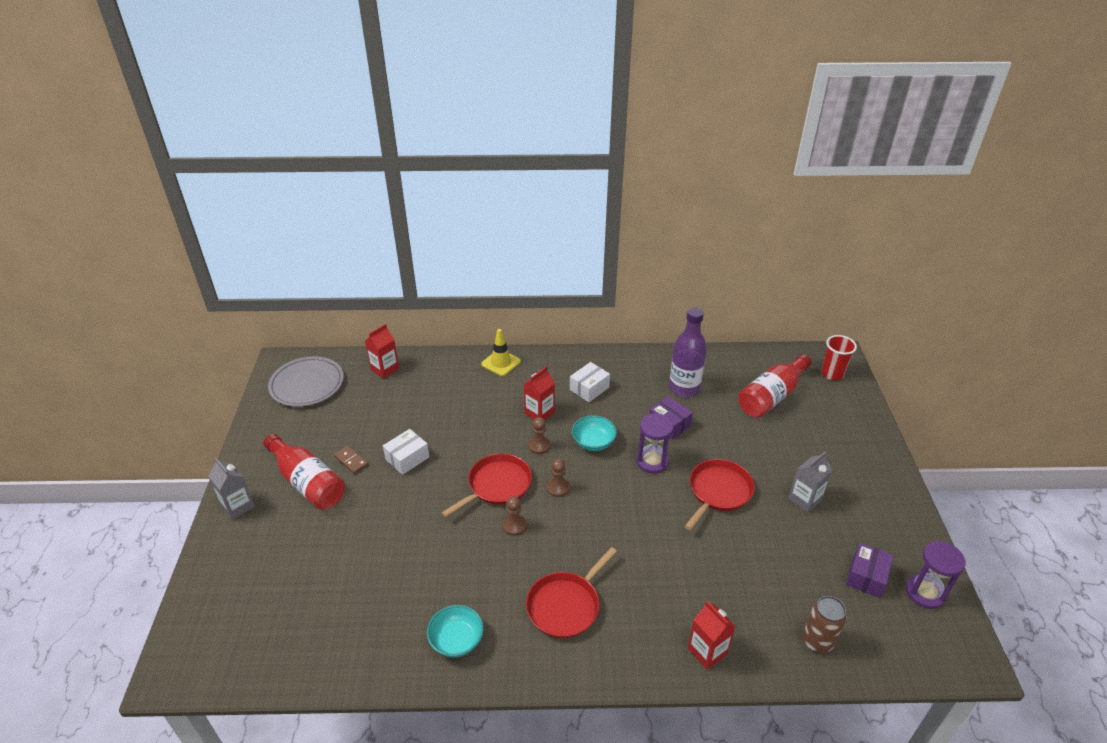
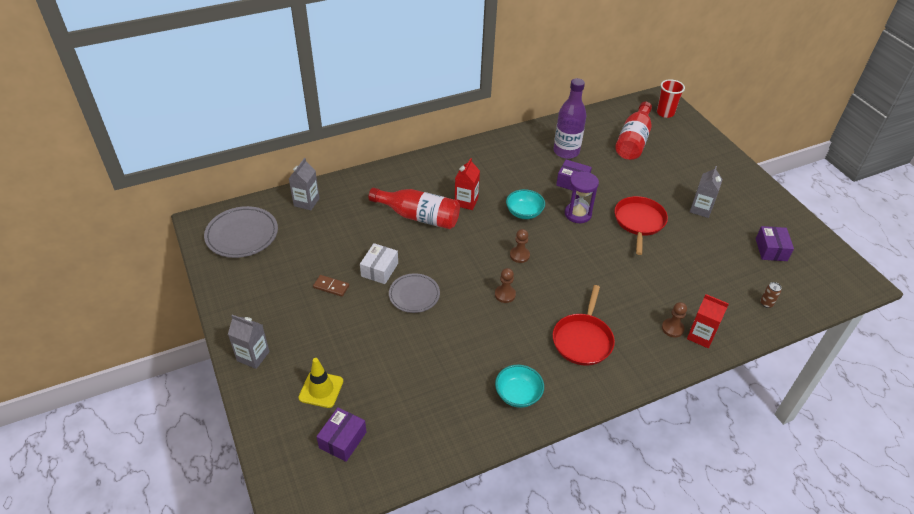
camera: 25 degrees left, 5 degrees up
red bottle [263,434,345,510] -> red bottle moved to [369,188,460,229]
red carton [365,324,399,379] -> grey carton [289,158,320,210]
red pan [442,453,532,517] -> none
yellow traffic cone [481,329,521,376] -> yellow traffic cone moved to [298,358,343,408]
brown pawn [529,417,550,454] -> brown pawn moved to [662,302,687,338]
white box [570,362,610,402] -> none
brown can [802,596,846,653] -> brown can [760,282,782,308], size x0.56
purple hourglass [906,541,966,609] -> none
none -> purple box [316,407,366,462]
none -> grey plate [389,273,440,313]

